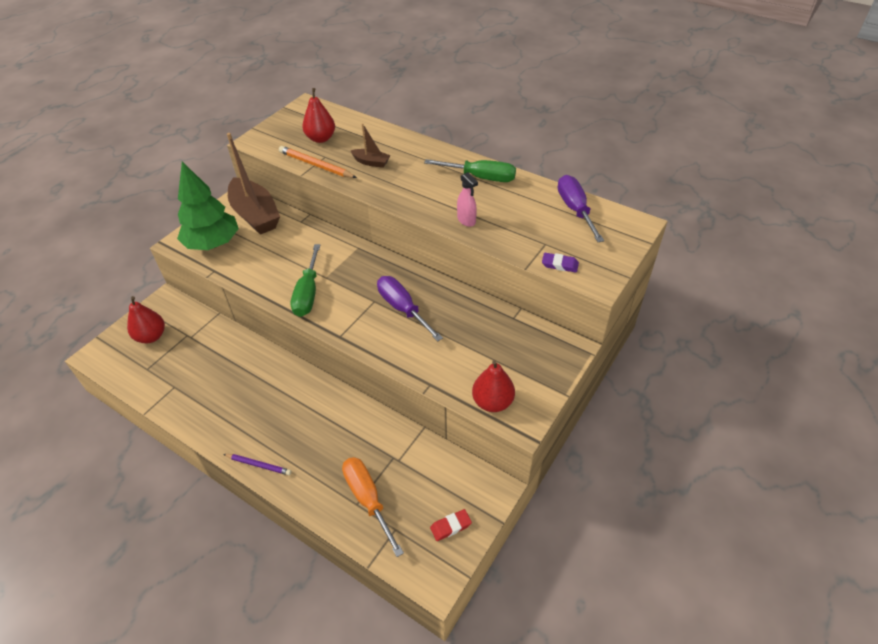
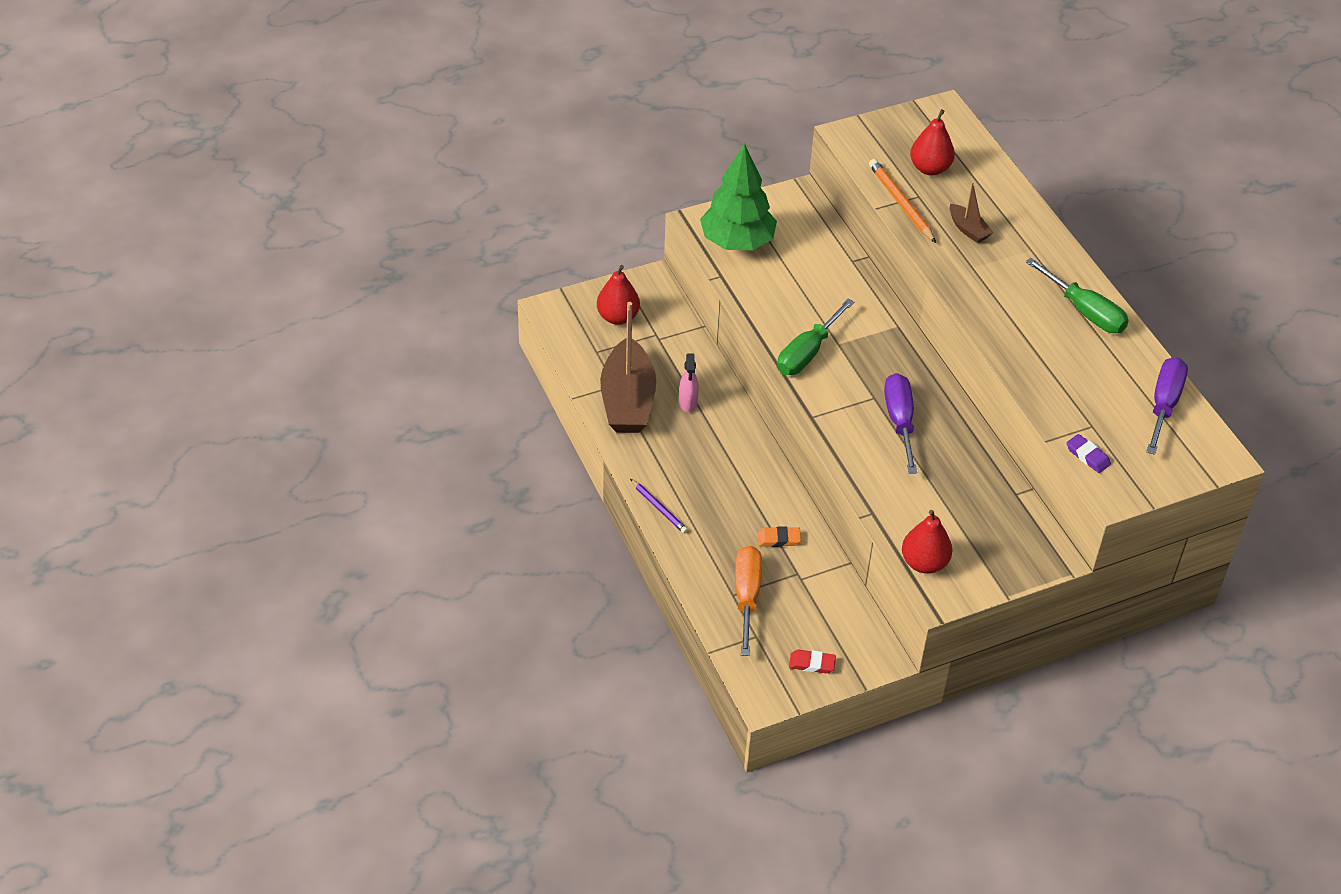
camera: 30 degrees right, 0 degrees up
brown boat [227,133,280,235] -> brown boat moved to [600,302,656,433]
pink spray bottle [457,172,478,227] -> pink spray bottle moved to [679,354,699,412]
none -> orange eraser [757,526,801,547]

